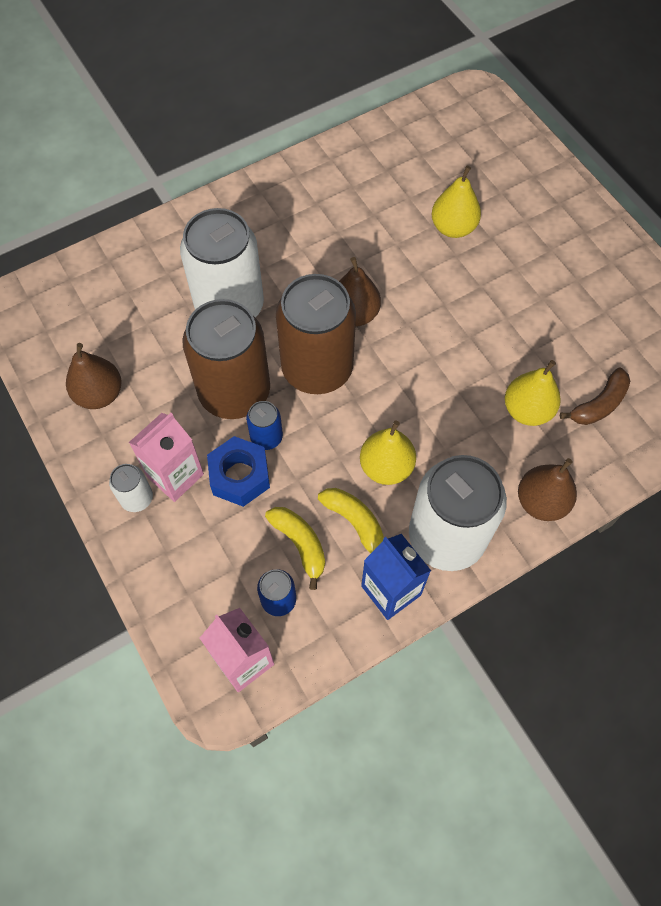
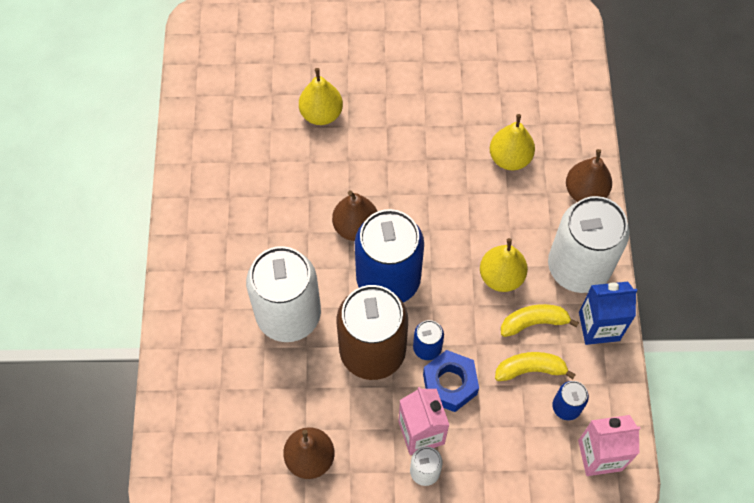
camera: 60 degrees left, 0 degrees up
brown can [276,274,356,394] -> blue can [355,209,424,303]
brown banana [560,367,630,425] -> none

